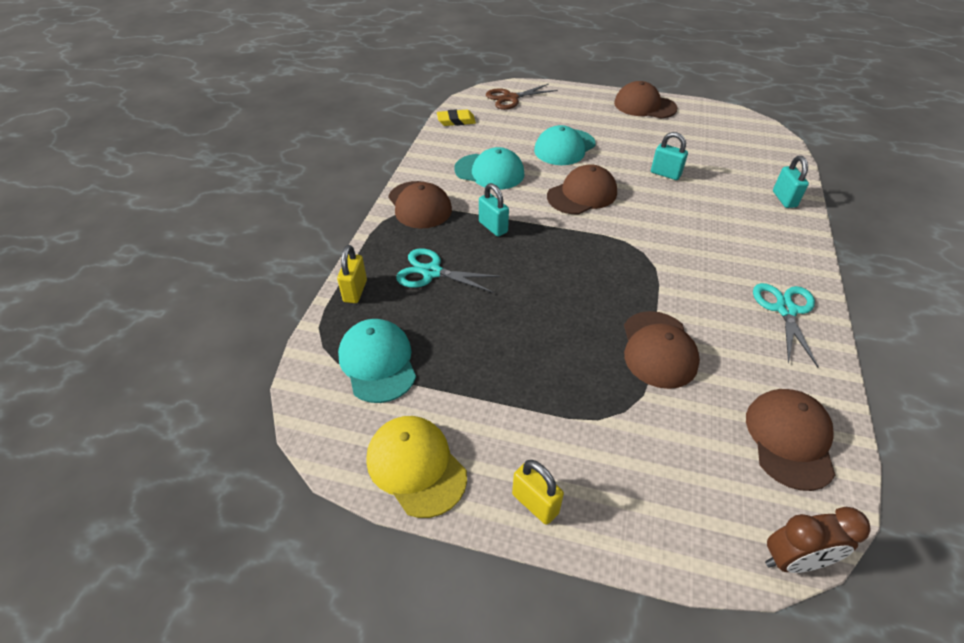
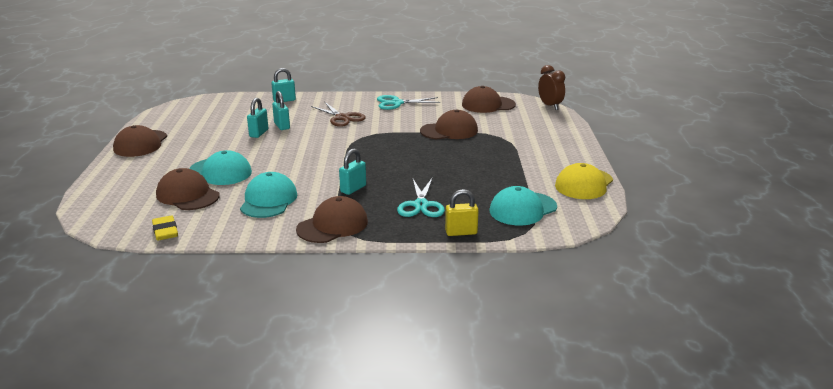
camera: 105 degrees left, 20 degrees down
brown scissors [486,84,558,110] -> brown scissors moved to [311,102,366,127]
yellow padlock [512,460,564,525] -> none
brown cap [547,164,617,214] -> brown cap moved to [156,168,219,210]
none -> turquoise padlock [272,91,290,130]

